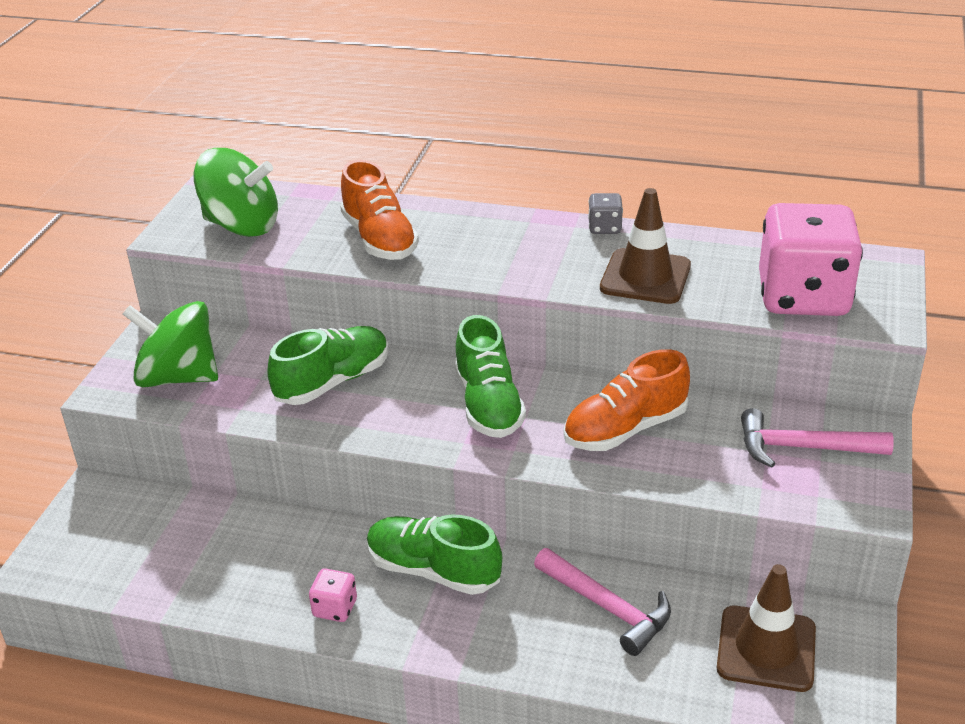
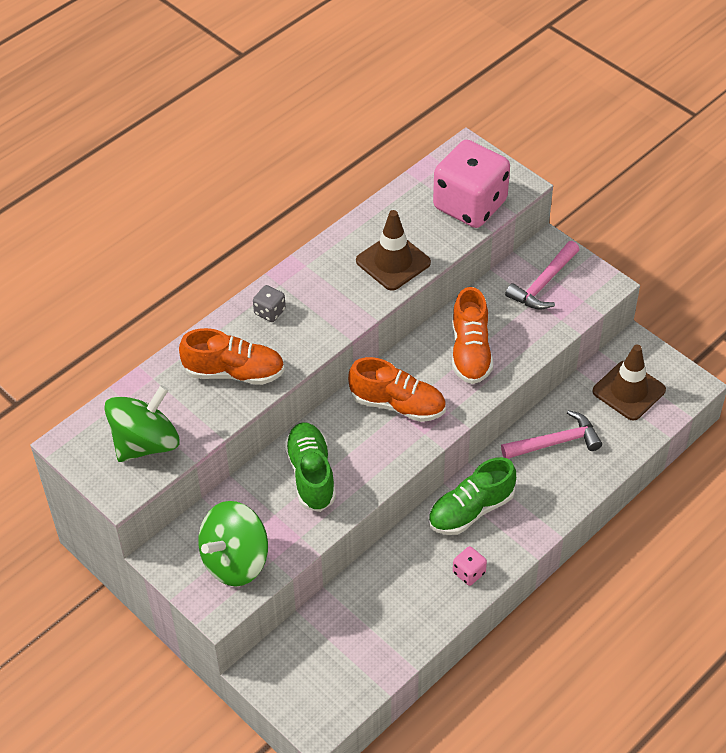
camera: 60 degrees left, 15 degrees up
green shoe [454,315,526,438] -> orange shoe [348,357,446,422]
grey dice [588,193,623,234] -> grey dice moved to [253,285,286,322]

